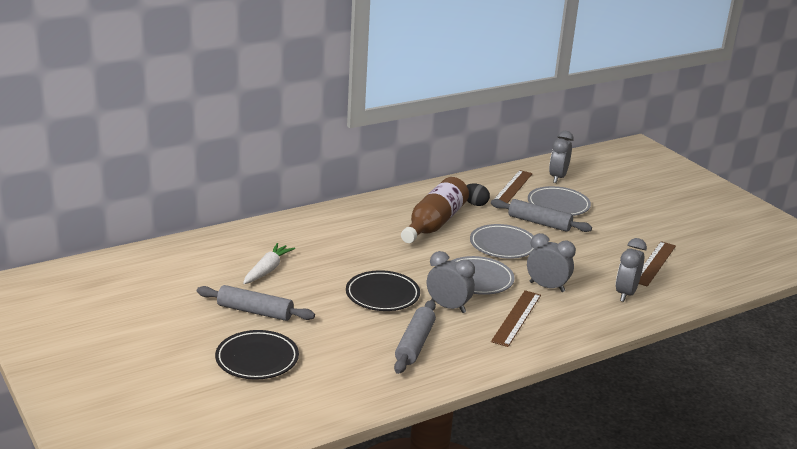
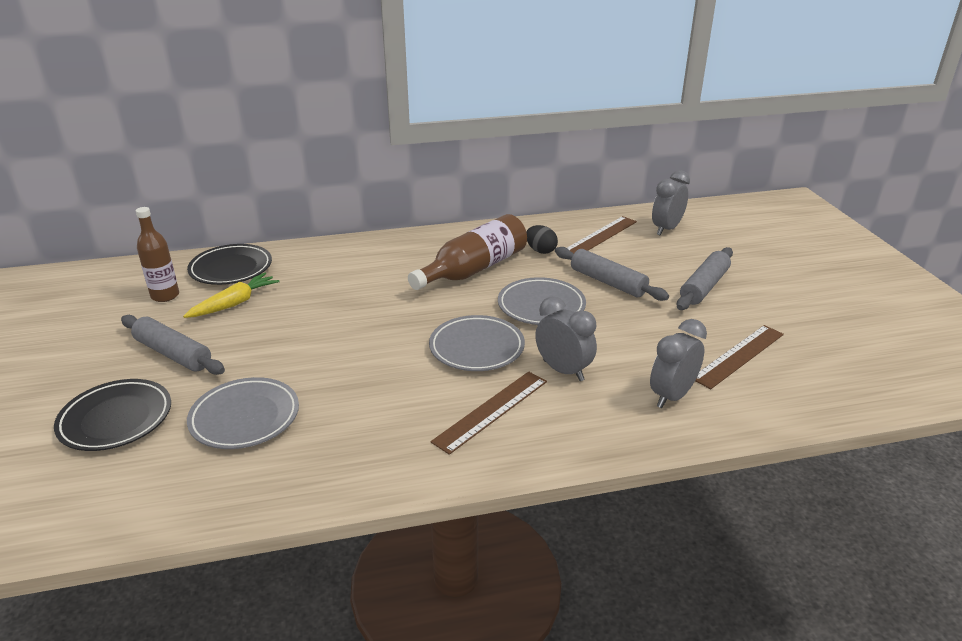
camera: 20 degrees right, 5 degrees up
white carrot [243,243,295,284] -> yellow carrot [183,273,280,318]
black plate [346,270,420,311] -> black plate moved to [187,244,272,285]
grey rolling pin [394,300,436,374] -> grey rolling pin moved to [676,247,733,310]
grey clock [427,251,475,313] -> none
grey plate [528,186,591,216] -> grey plate moved to [187,377,299,449]
none -> brown bottle [136,207,179,302]

